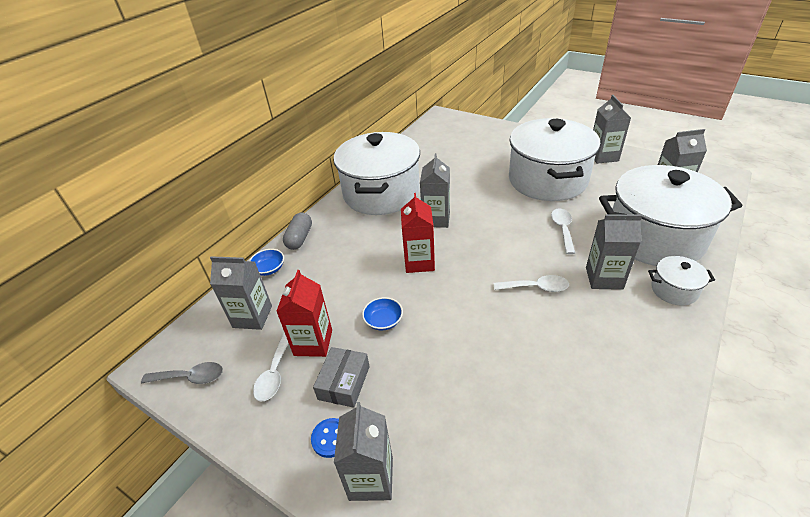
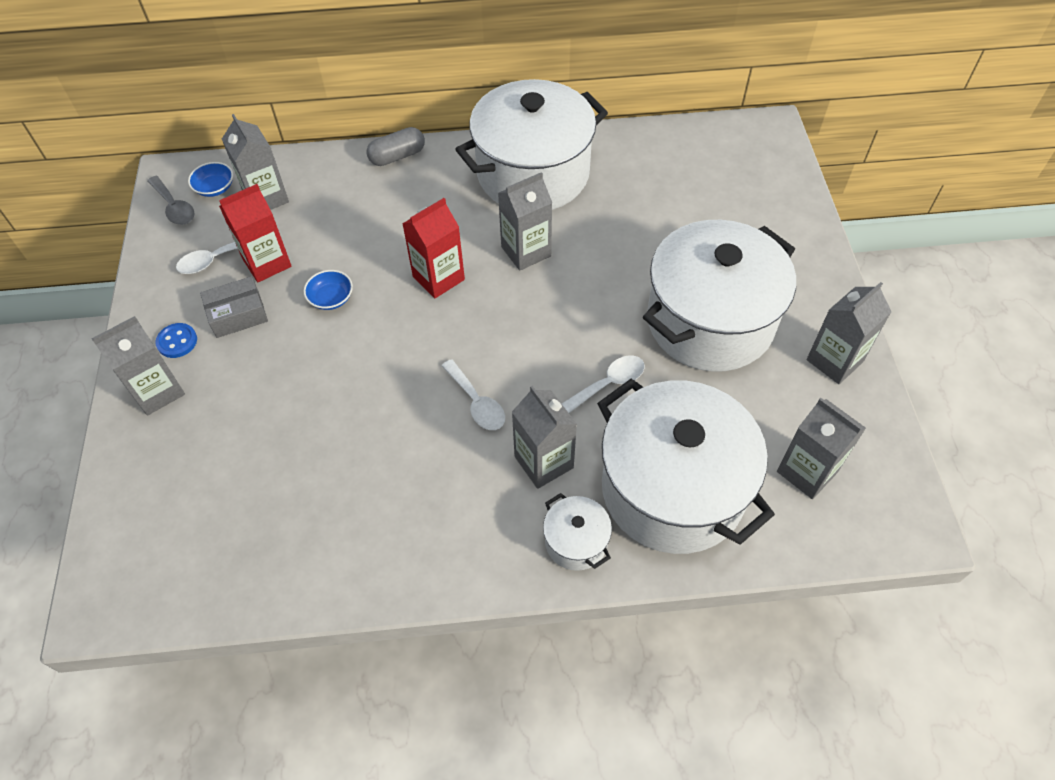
camera: 50 degrees right, 15 degrees up
blue bowl [249,249,284,276] -> blue bowl moved to [188,162,233,197]

